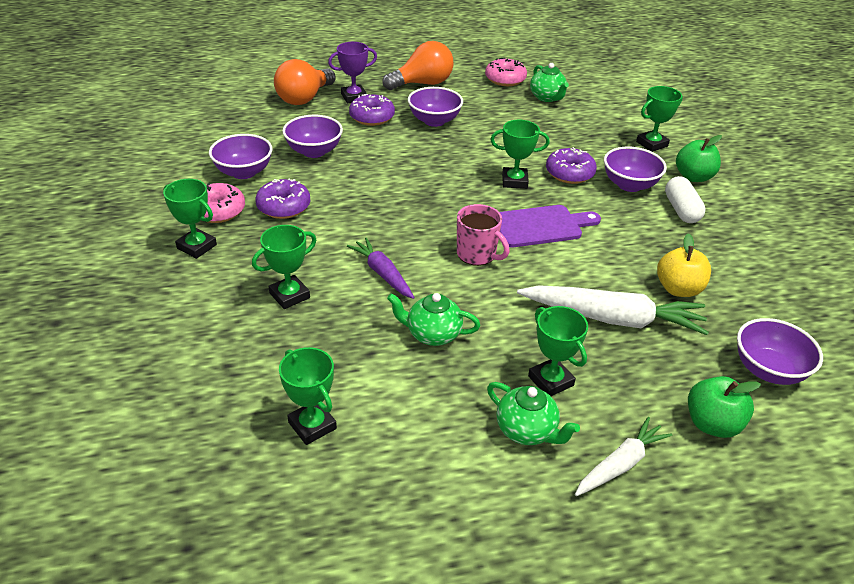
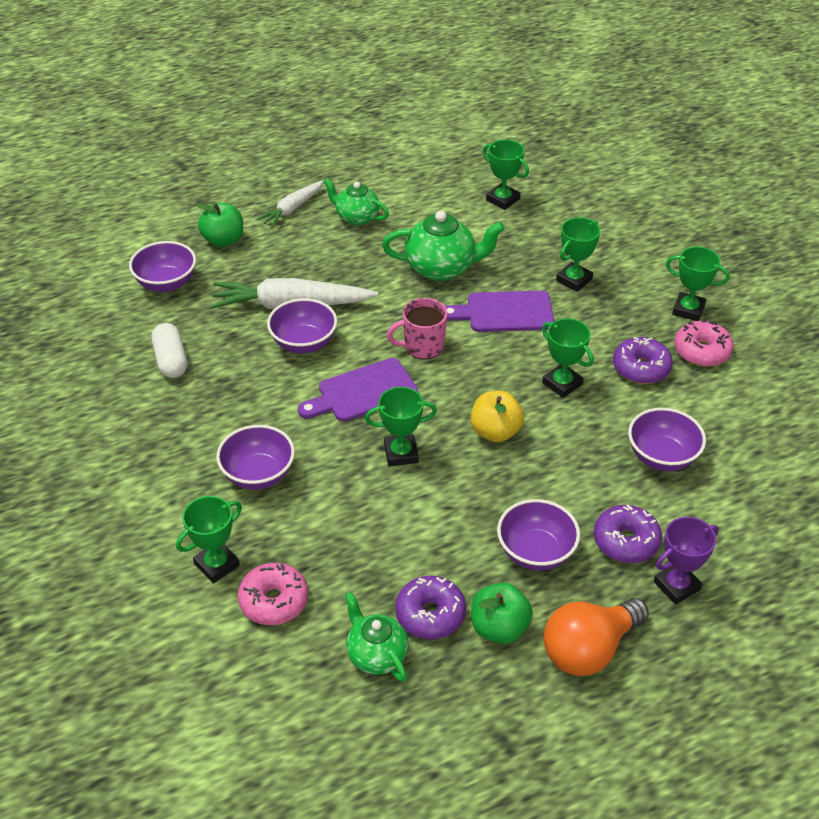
camera: 170 degrees right, 5 degrees up
purple bowl [209,134,273,179] -> purple bowl moved to [267,298,337,353]
orange light bulb [274,59,336,105] -> none
purple carrot [347,238,415,299] -> purple cutting board [445,291,554,332]
green teapot [387,293,480,346] -> green teapot [382,211,505,281], size x1.54
pink mug [457,204,509,266] -> pink mug turned 45 degrees counterclockwise [387,298,448,360]
pink donut [485,58,527,86] -> pink donut moved to [238,563,308,625]
green trophy [528,306,588,396] -> green trophy moved to [542,318,594,398]
purple donut [546,147,597,184] -> purple donut moved to [395,576,466,639]
yellow apple [657,233,711,297] -> yellow apple moved to [471,391,524,442]
white capsule [665,176,706,223] -> white capsule moved to [152,323,187,378]
green apple [676,135,722,182] -> green apple moved to [471,583,533,644]

